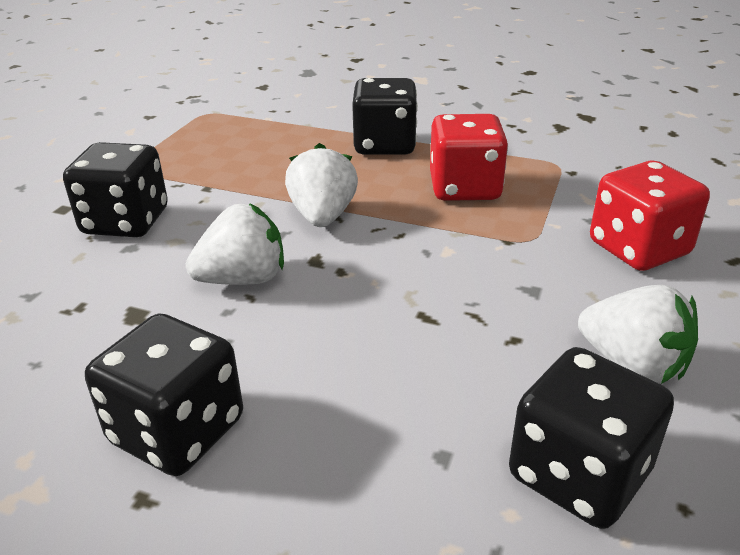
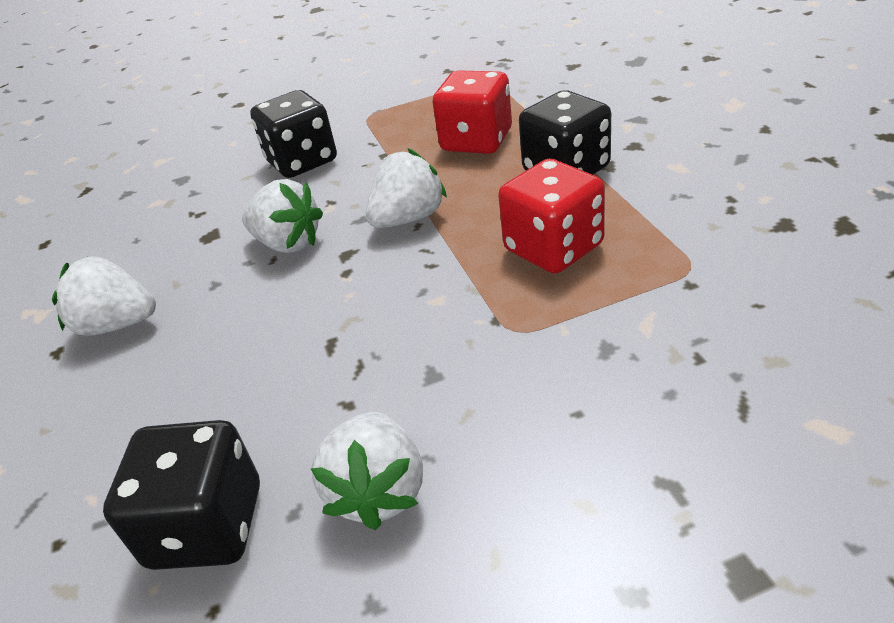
camera: 55 degrees right, 5 degrees up
black dice [85,314,243,476] -> white strawberry [52,256,156,336]
red dice [590,161,710,271] -> red dice moved to [433,70,512,154]

